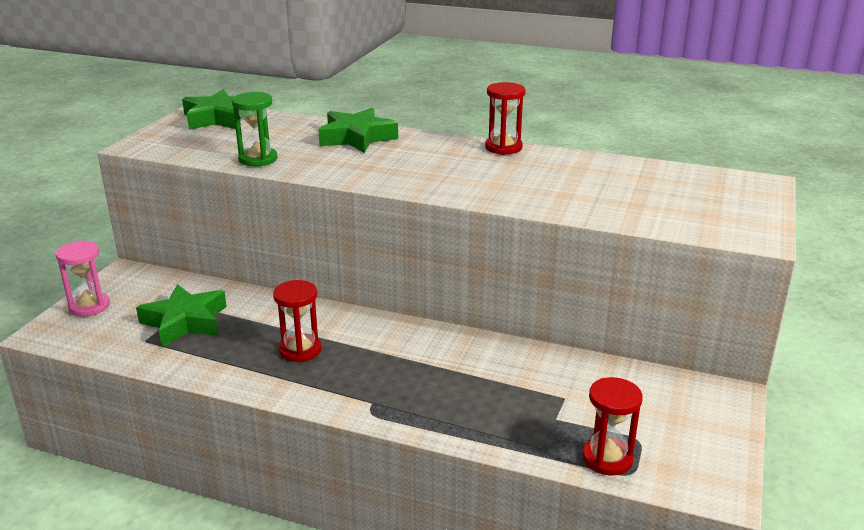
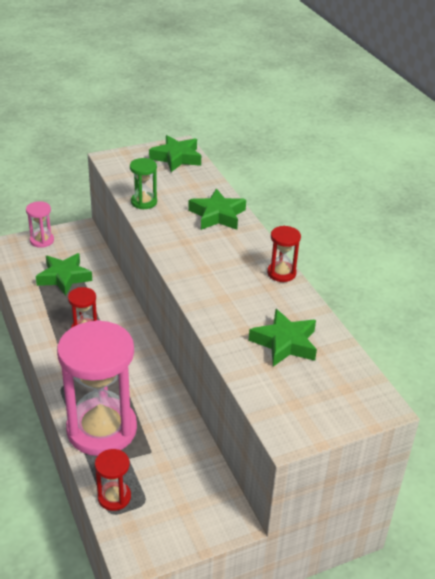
camera: 45 degrees right, 10 degrees up
none -> pink hourglass [57,320,137,456]
none -> green star [249,309,317,367]

